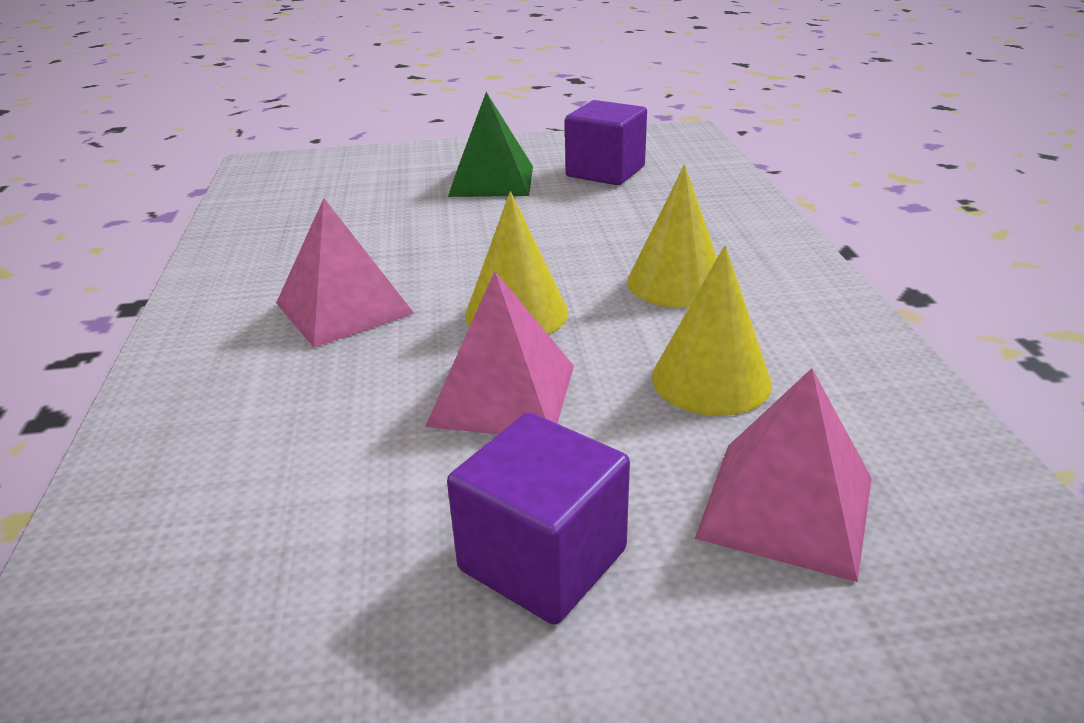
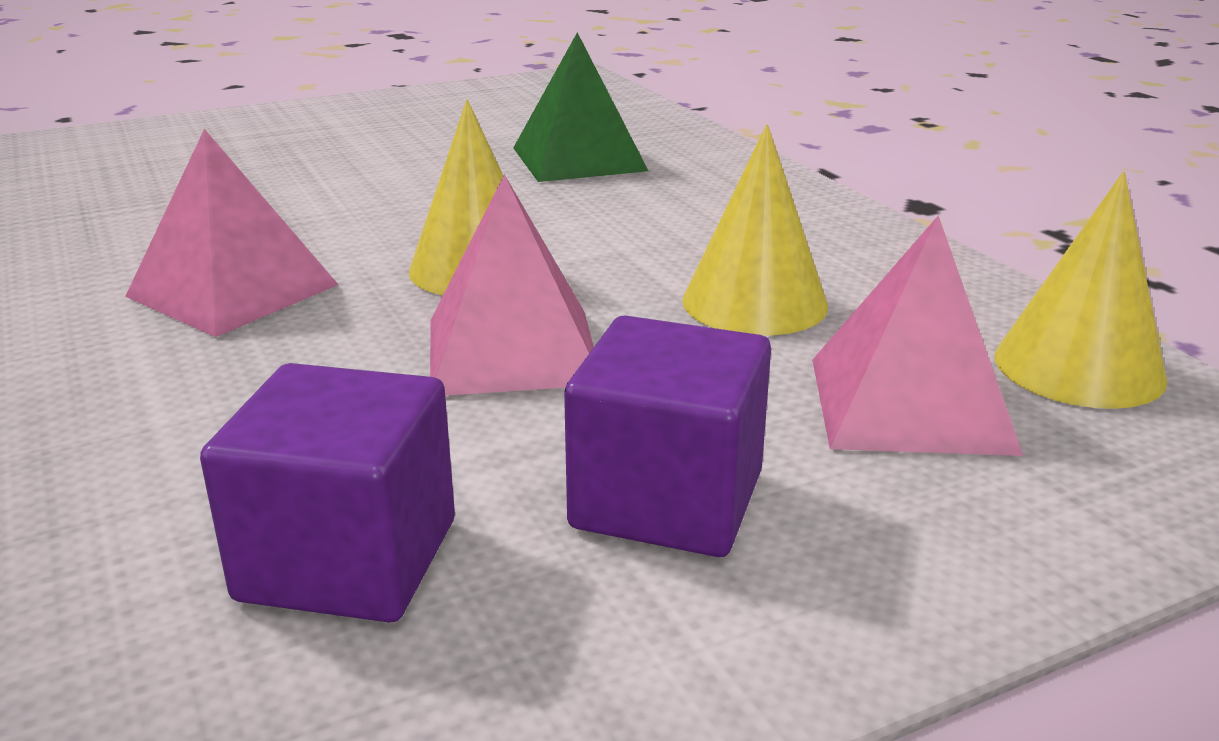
camera: 20 degrees left, 5 degrees down
green pyramid [448,92,533,197] -> green pyramid moved to [513,33,648,182]
purple cube [565,100,647,185] -> purple cube moved to [200,363,455,622]
yellow cone [627,165,717,308] -> yellow cone moved to [995,172,1168,409]

